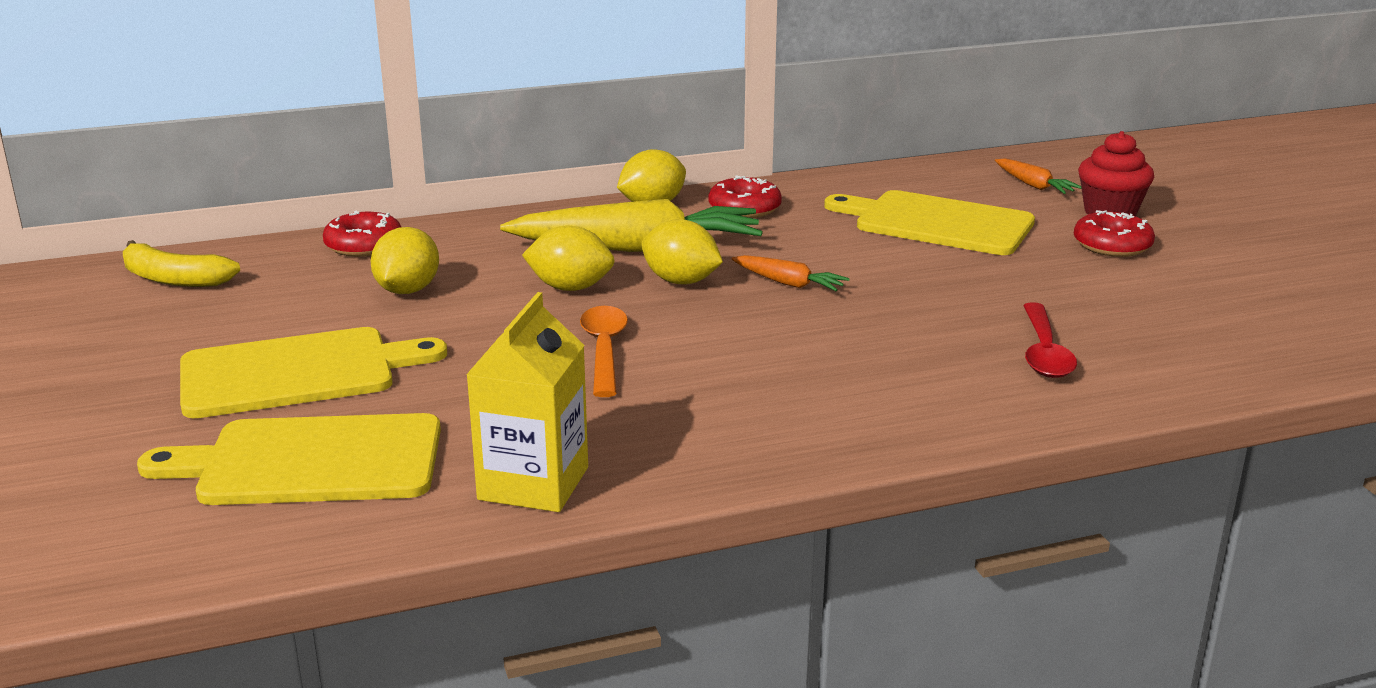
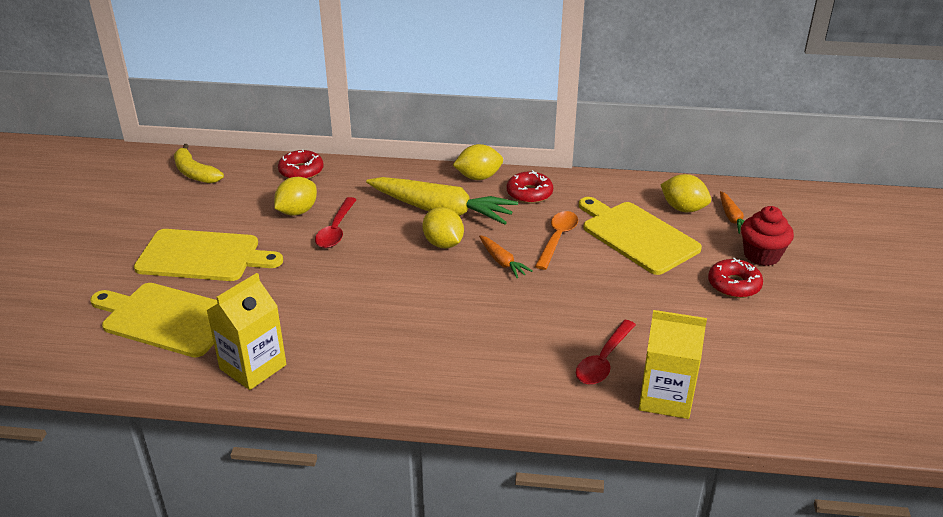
camera: 25 degrees right, 10 degrees up
yellow lemon [522,225,615,291] -> yellow lemon moved to [660,174,711,212]
orange spoon [580,306,628,397] -> orange spoon moved to [535,211,578,270]
none -> red spoon [315,197,357,248]
none -> yellow carton [639,310,707,419]

